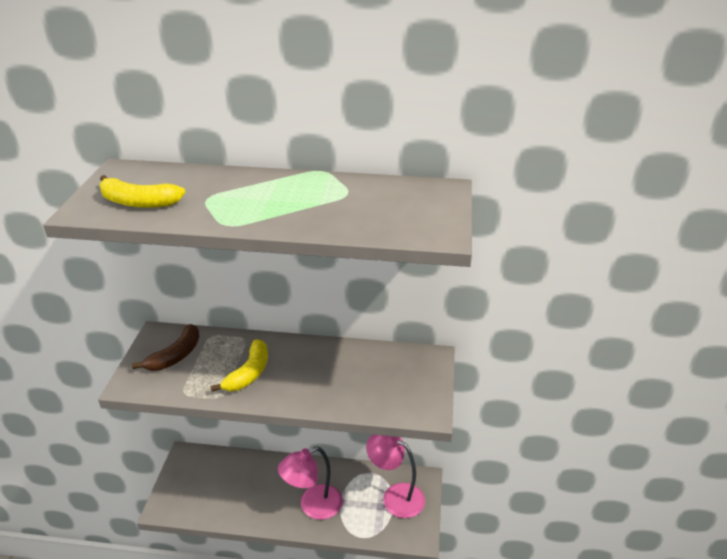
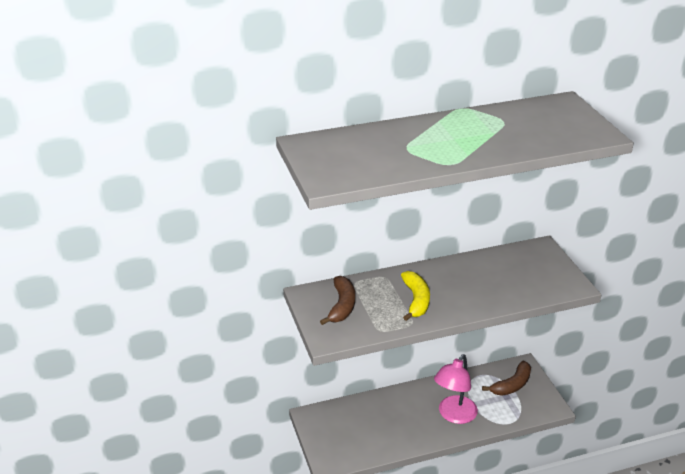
camera: 25 degrees left, 0 degrees up
yellow banana [99,175,186,208] -> none
pink lamp [366,435,425,518] -> brown banana [482,361,531,396]

